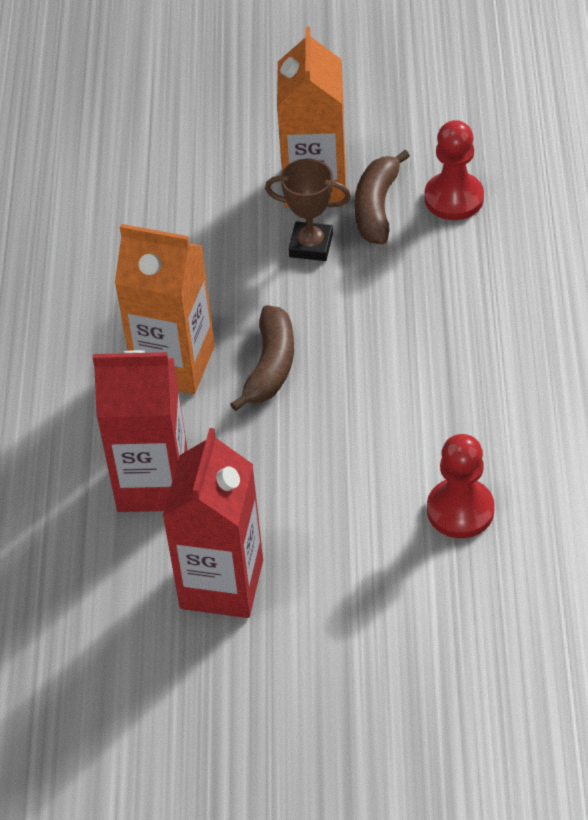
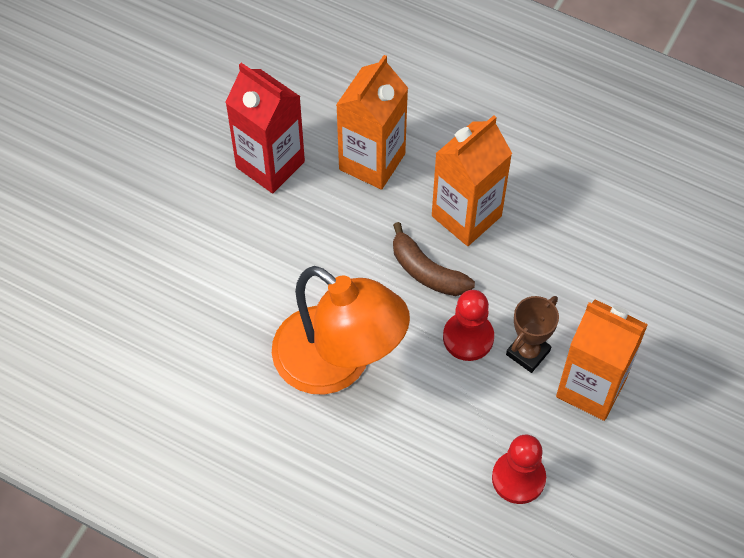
camera: 115 degrees right, 10 degrees up
red carton [92,350,188,512] -> orange carton [336,55,408,190]
brown banana [355,150,410,244] -> none
red pawn [427,434,495,538] -> red pawn moved to [443,290,494,361]
none -> orange lamp [272,266,410,395]

